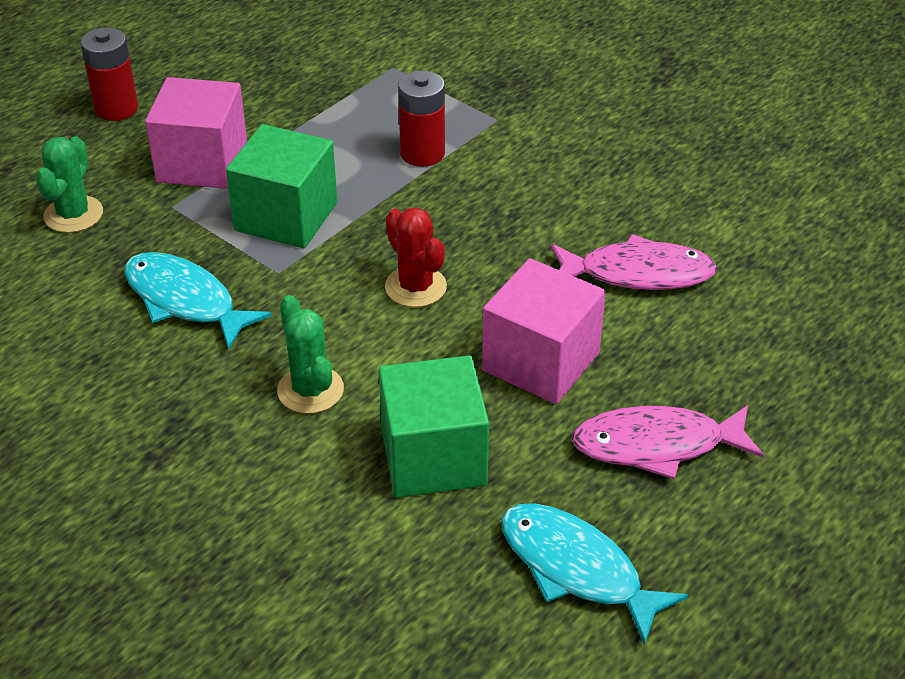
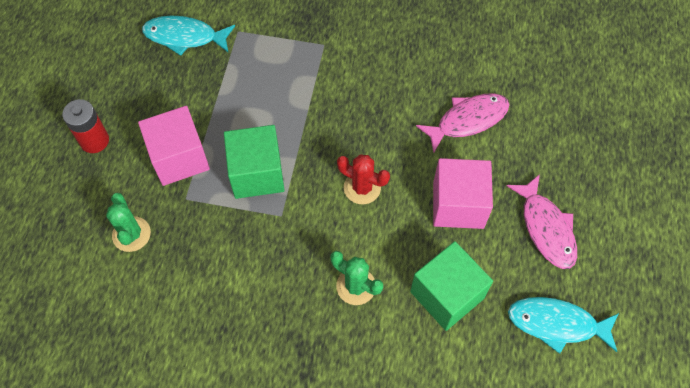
camera: 30 degrees left, 20 degrees up
turquoise fish [124,252,272,350] -> turquoise fish moved to [142,16,235,56]
red battery [398,71,445,167] -> none
pink fish [572,405,764,479] -> pink fish turned 75 degrees counterclockwise [507,174,577,269]

